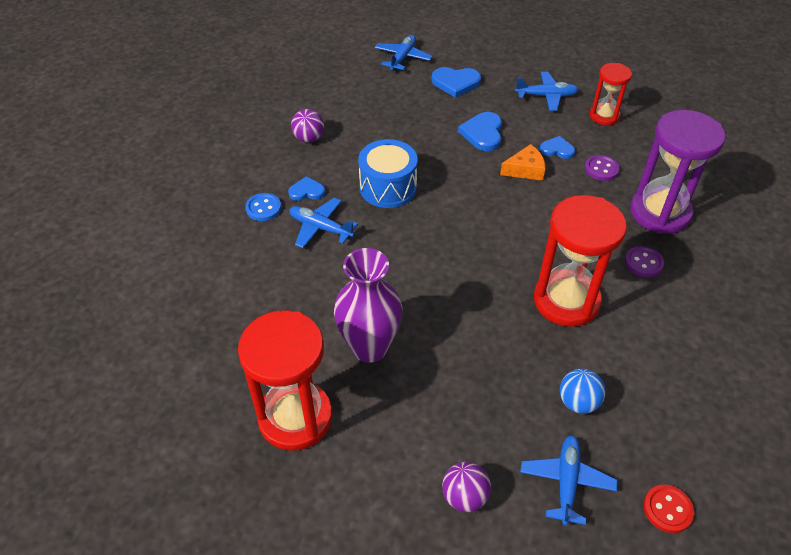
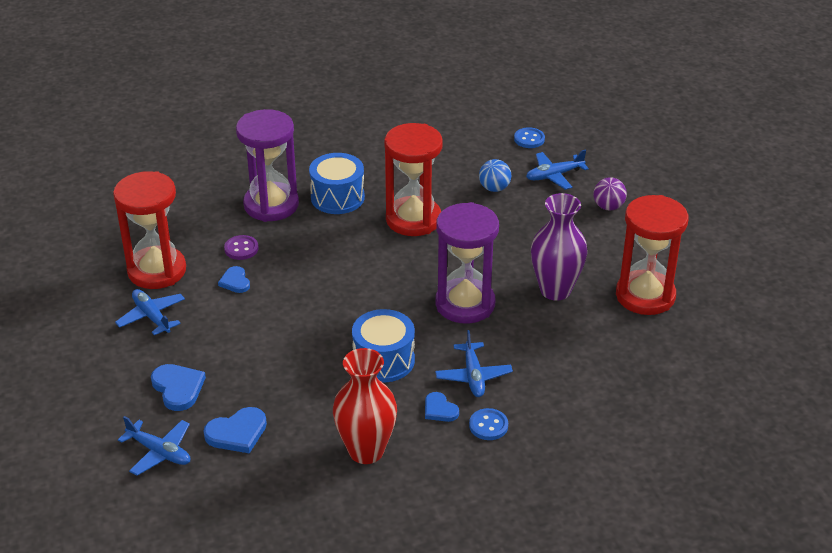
camera: 125 degrees left, 10 degrees down
purple ball [291,109,324,143] -> red vase [333,348,397,464]
blue plane [375,35,432,71] -> blue plane turned 135 degrees counterclockwise [118,416,190,476]
blue heart [458,112,502,151] -> blue heart moved to [204,407,267,454]
orange cheese [500,144,545,181] -> none
red hourglass [590,63,632,125] -> red hourglass [113,171,186,289], size x1.77
purple button [625,246,664,277] -> blue drum [309,153,365,214]
red button [644,485,694,533] -> blue button [514,127,545,148]
none -> purple hourglass [435,202,499,323]

